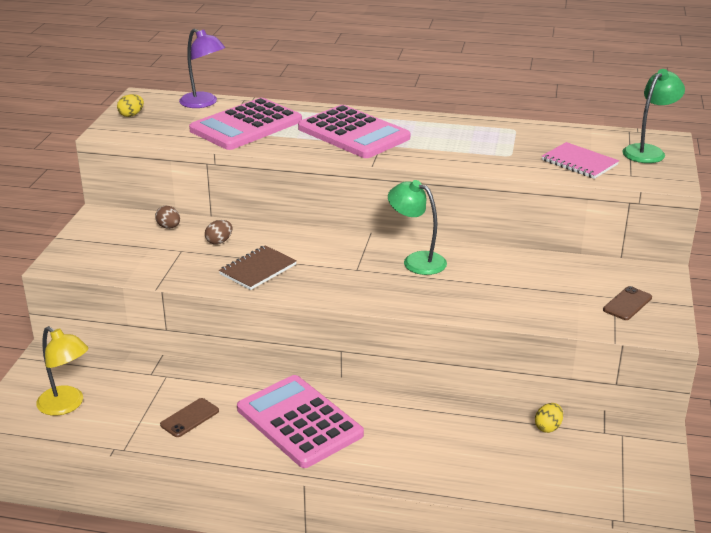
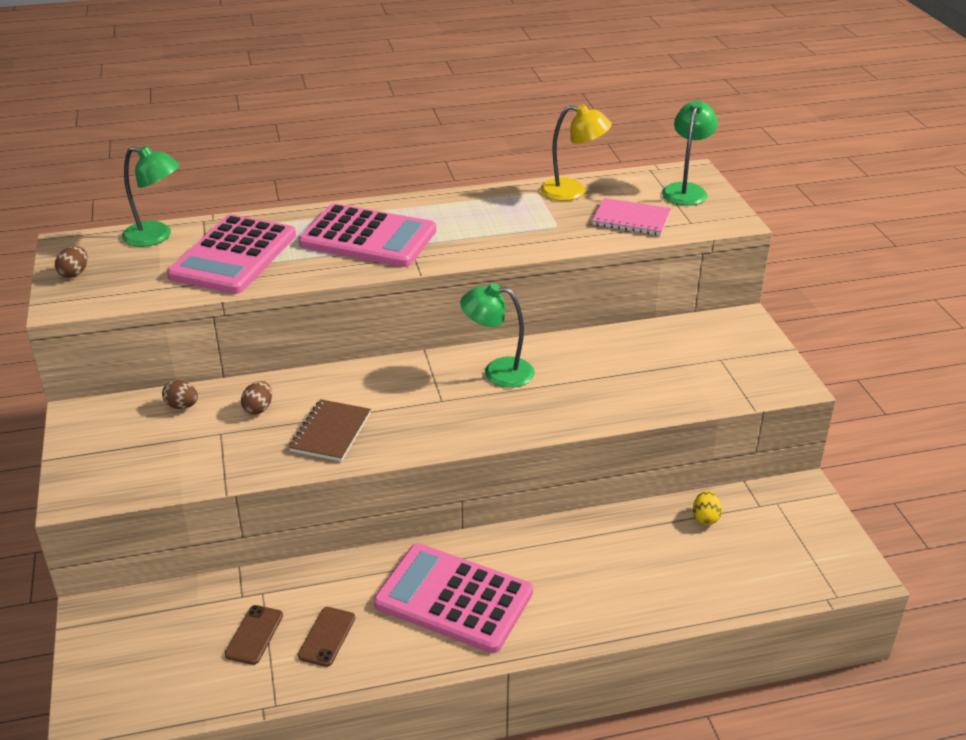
camera: 25 degrees left, 5 degrees up
yellow lamp [36,326,89,416] -> yellow lamp moved to [540,104,612,201]
yellow egg [117,94,144,117] -> brown egg [55,246,88,278]
purple lamp [179,28,225,108] -> green lamp [122,146,180,247]
brown phone [603,286,652,320] -> brown phone moved to [224,605,283,665]

